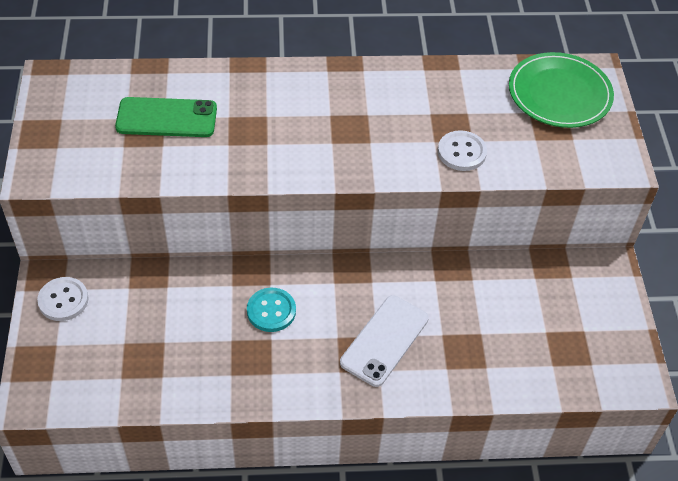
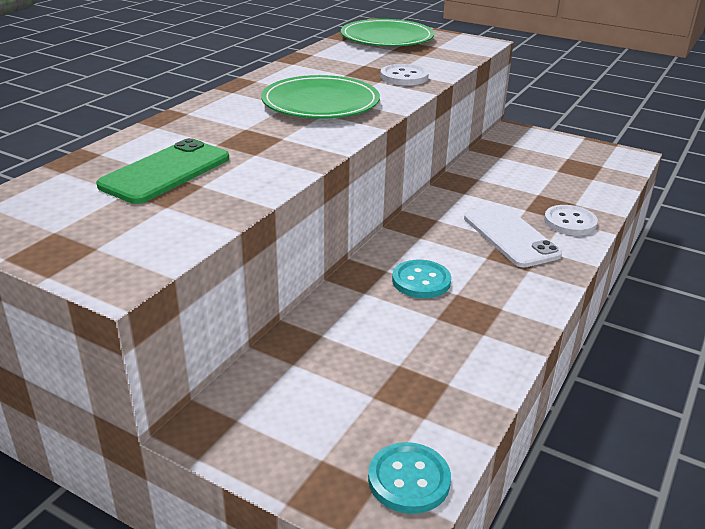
camera: 55 degrees left, 20 degrees down
white button [37,277,89,321] -> white button moved to [544,205,598,236]
none -> green plate [261,75,380,119]
none -> turquoise button [368,442,451,514]

